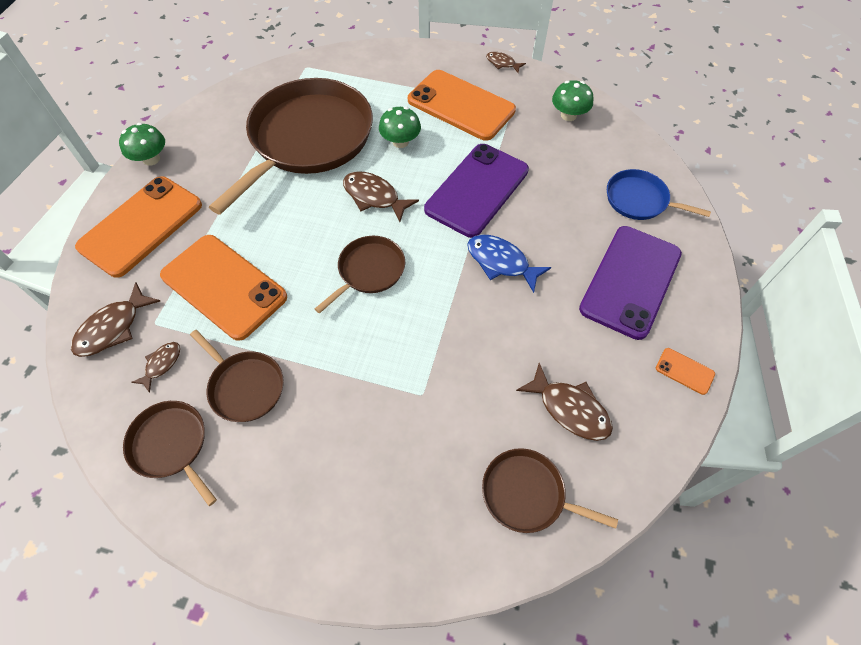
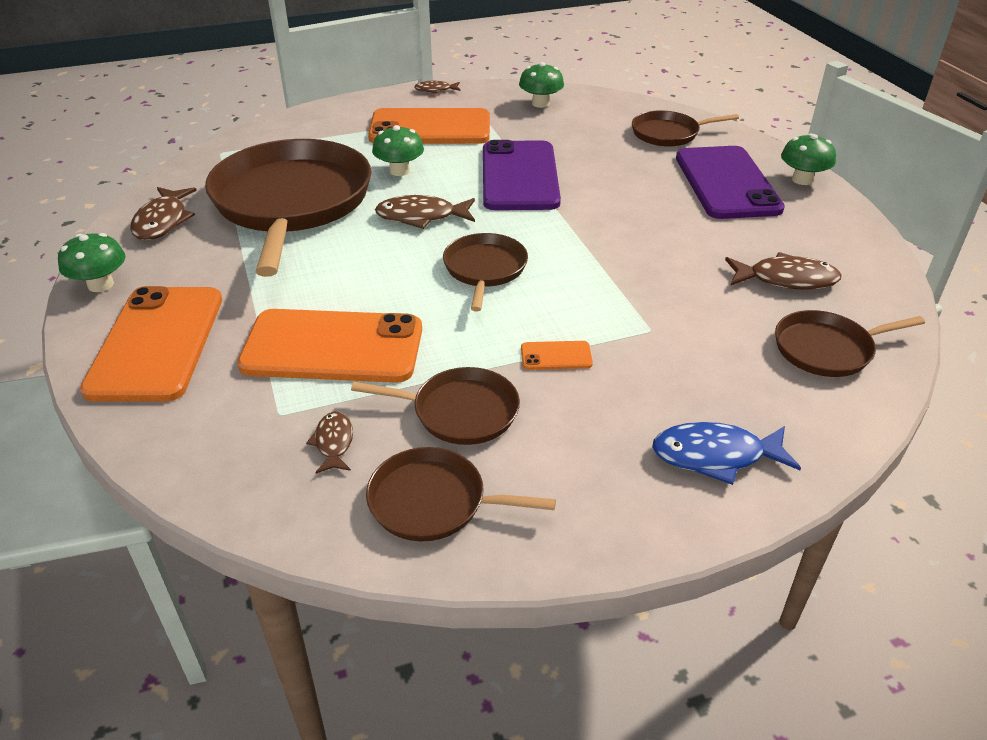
camera: 35 degrees left, 20 degrees down
brown fish [71,282,160,357] -> brown fish moved to [130,187,197,240]
blue fish [467,235,551,293] -> blue fish moved to [652,422,801,485]
blue pan [607,169,711,220] -> brown pan [632,110,739,147]
orange phone [656,348,715,395] -> orange phone moved to [521,341,593,370]
none -> green mushroom [781,134,836,185]

